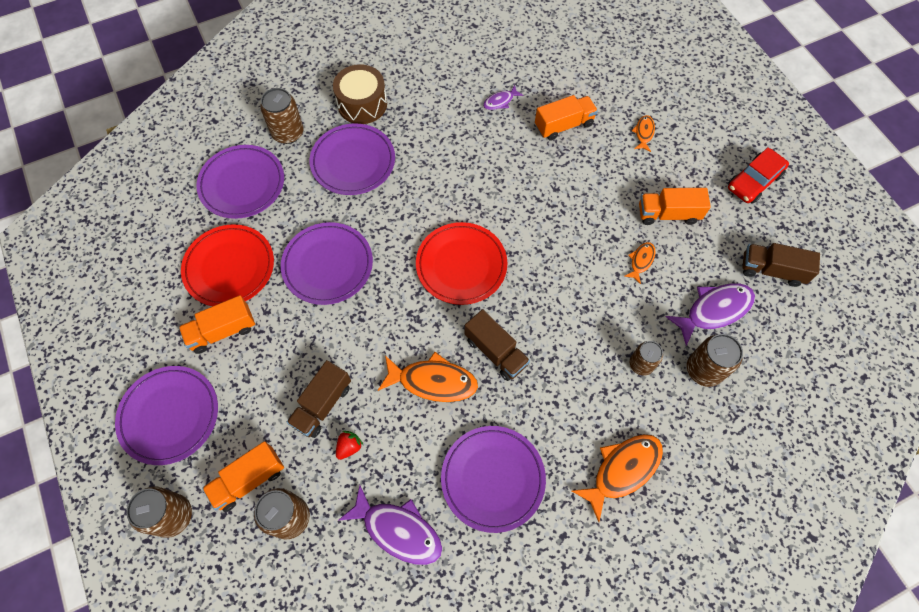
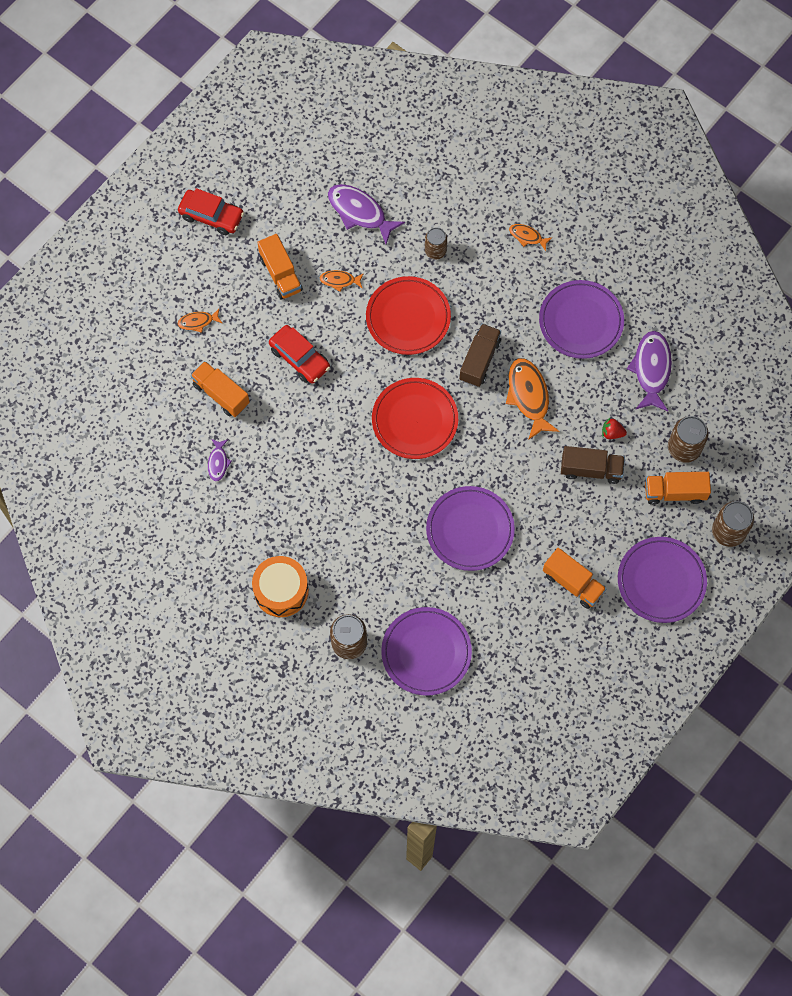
camera: 115 degrees left, 5 degrees up
red plate [181,224,274,306] -> red plate moved to [366,276,451,355]
orange truck [202,441,284,512] -> orange truck turned 150 degrees clockwise [645,472,711,505]
purple plate [310,123,395,195] -> none
brown drum [333,64,387,124] -> orange drum [252,556,309,617]
purple fish [483,85,524,110] -> purple fish turned 60 degrees clockwise [208,439,232,481]
orange fish [572,434,663,522] -> orange fish [509,224,552,251], size x0.52
brown can [687,334,743,387] -> none
brown truck [742,243,820,287] -> none
none -> red car [269,325,330,384]

